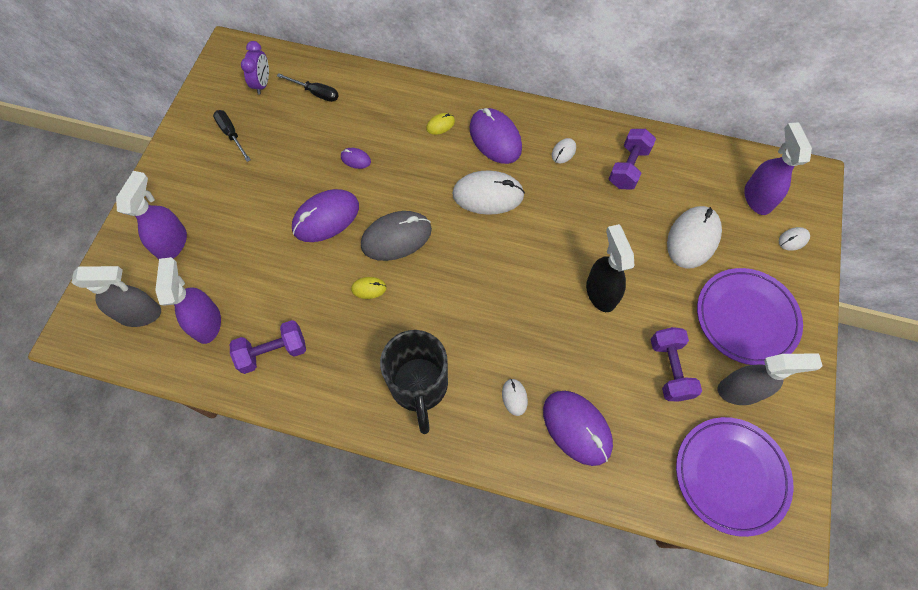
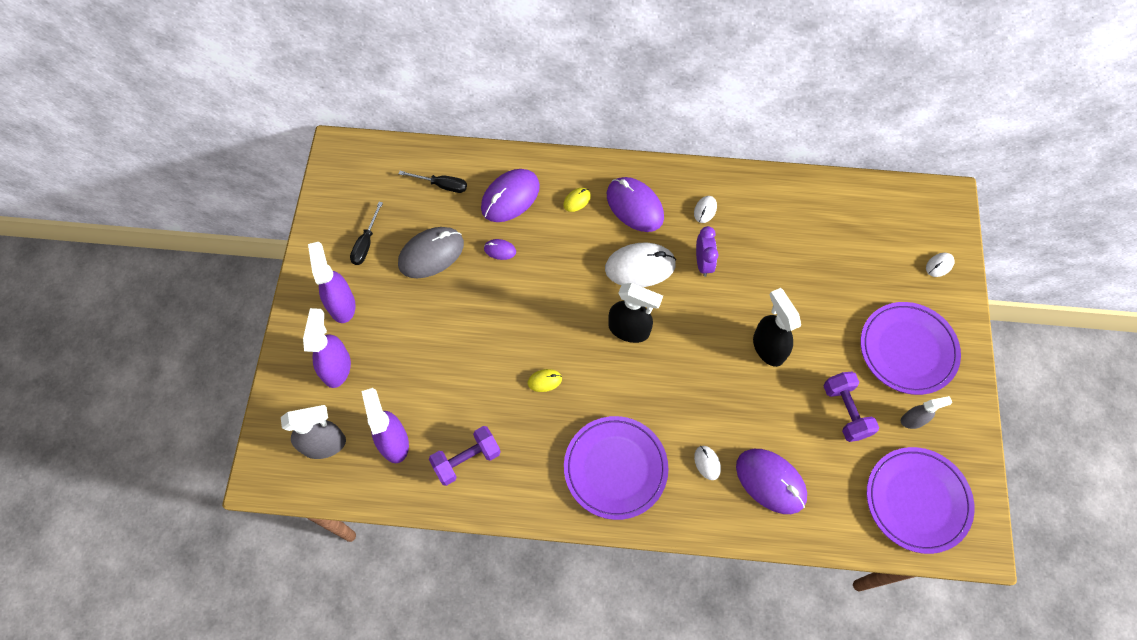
camera: 10 degrees left, 0 degrees up
black screwdriver [213,110,251,162] -> black screwdriver turned 120 degrees counterclockwise [350,202,383,265]
purple clock [241,41,269,95] -> purple clock moved to [696,226,719,277]
purple mouse [292,189,359,242] -> purple mouse moved to [481,169,540,222]
grey mouse [361,211,432,261] -> grey mouse moved to [398,227,464,278]
black mug [380,330,448,434] -> purple plate [564,416,669,520]
purple dumbbell [609,129,656,190] -> none
white mouse [667,206,722,268] -> none
grey spray bottle [718,353,823,405] -> grey spray bottle [901,396,952,429], size x0.61
purple spray bottle [744,122,812,215] -> purple spray bottle moved to [308,242,356,323]
none -> black spray bottle [608,283,663,343]

